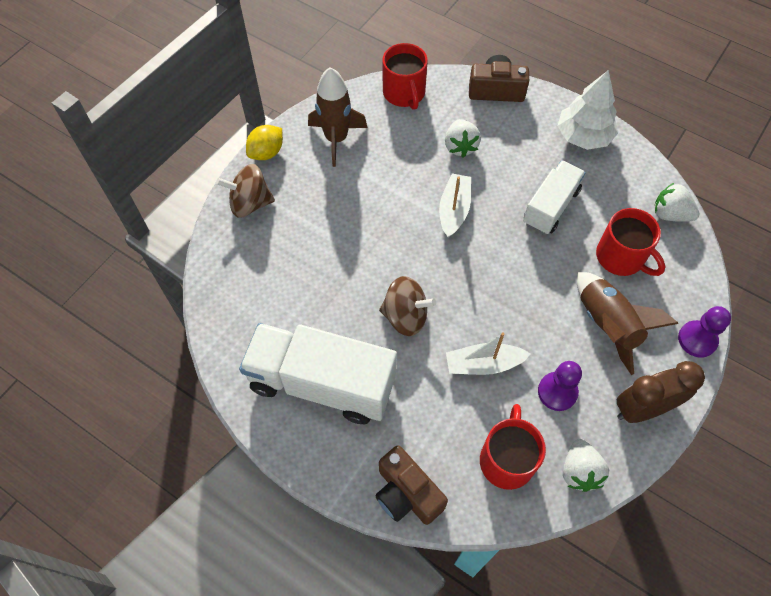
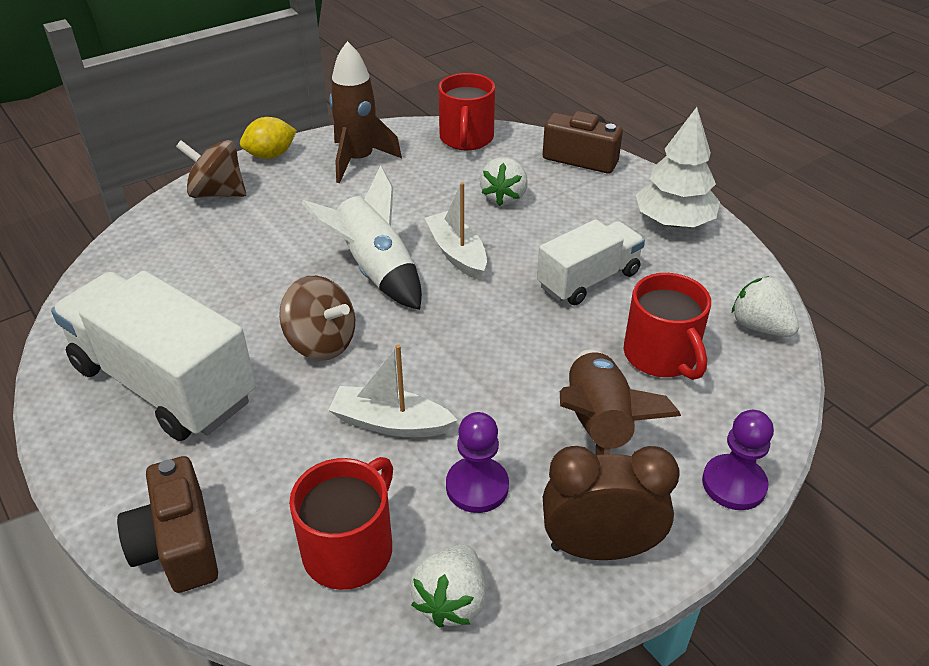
camera: 20 degrees right, 20 degrees down
white boat [439,174,471,238] -> white boat turned 60 degrees counterclockwise [425,182,487,280]
none -> white rocket [302,165,422,310]

